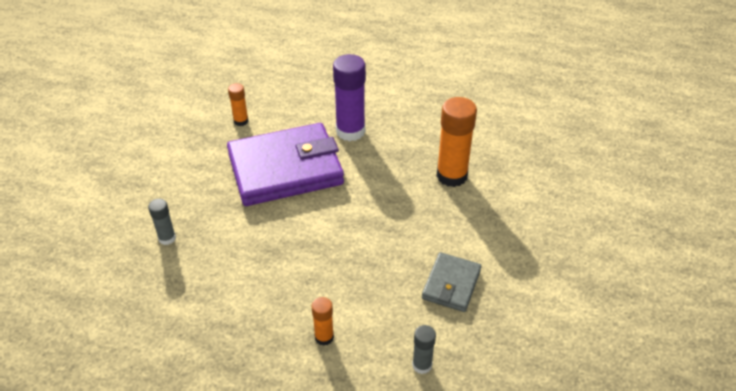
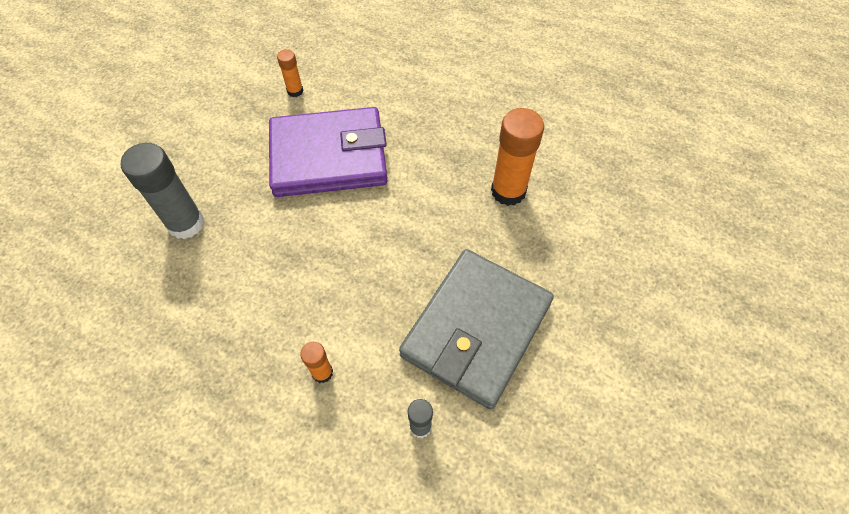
camera: 10 degrees right, 15 degrees up
grey glue stick [148,199,176,245] -> grey glue stick [121,143,204,239], size x1.95
purple glue stick [333,54,366,141] -> none
grey wallet [422,252,481,312] -> grey wallet [399,249,554,409], size x2.03

